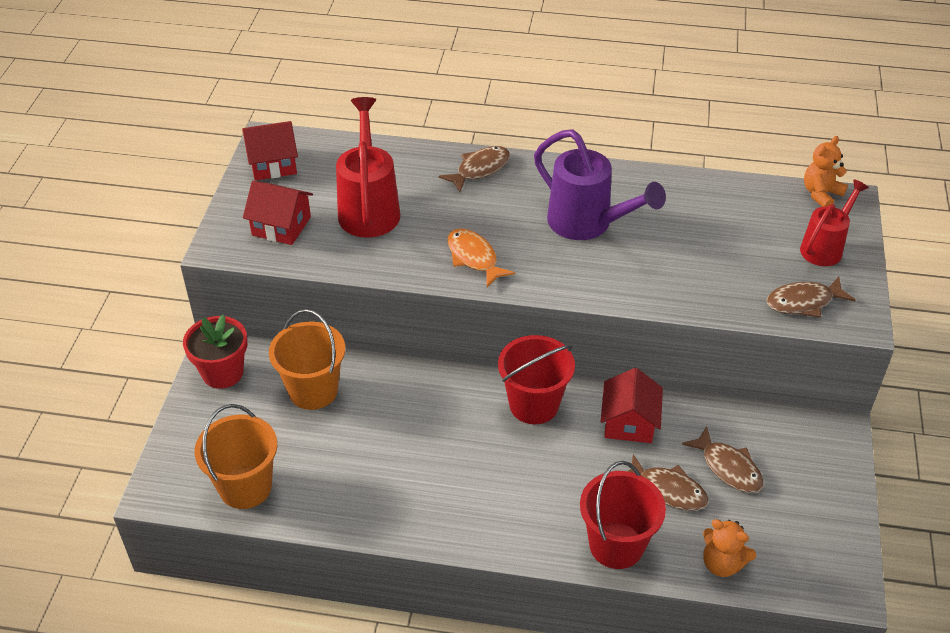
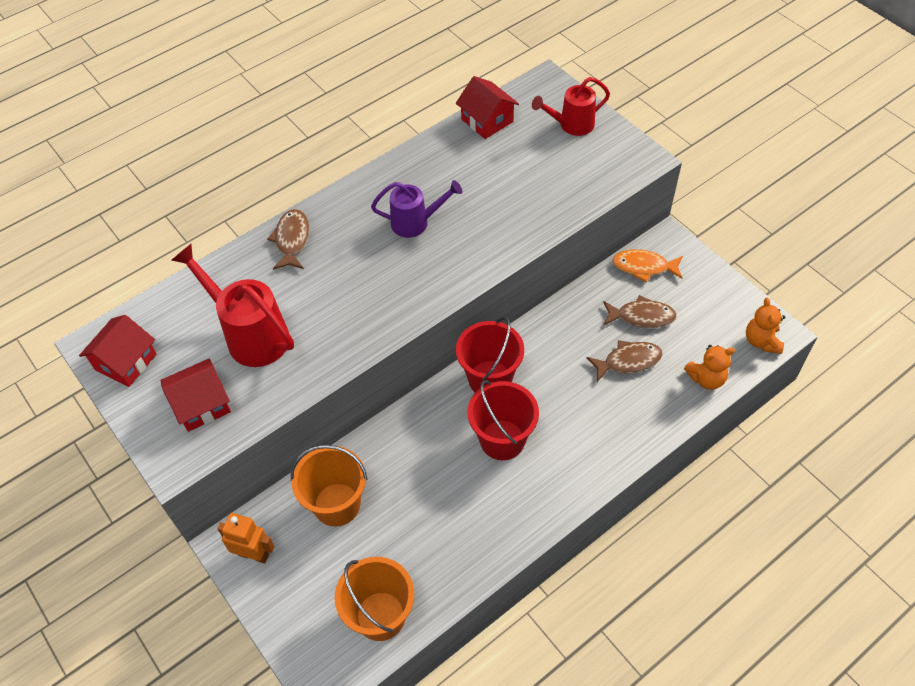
camera: 45 degrees left, 10 degrees up
red flower pot [183,315,247,389] -> orange robot [217,513,275,564]
orange fish [447,228,515,287] -> orange fish moved to [613,249,683,282]
purple watering can [534,129,666,240] -> purple watering can [371,180,462,238], size x0.64
red bucket [580,461,666,569] -> red bucket moved to [467,380,539,460]
red house [601,368,663,443] -> red house moved to [456,76,519,139]
brown fish [767,277,856,318] -> none
red watering can [800,179,869,266] -> red watering can turned 105 degrees counterclockwise [532,77,610,136]
orange teddy bear [804,136,848,207] -> orange teddy bear moved to [746,298,786,354]

